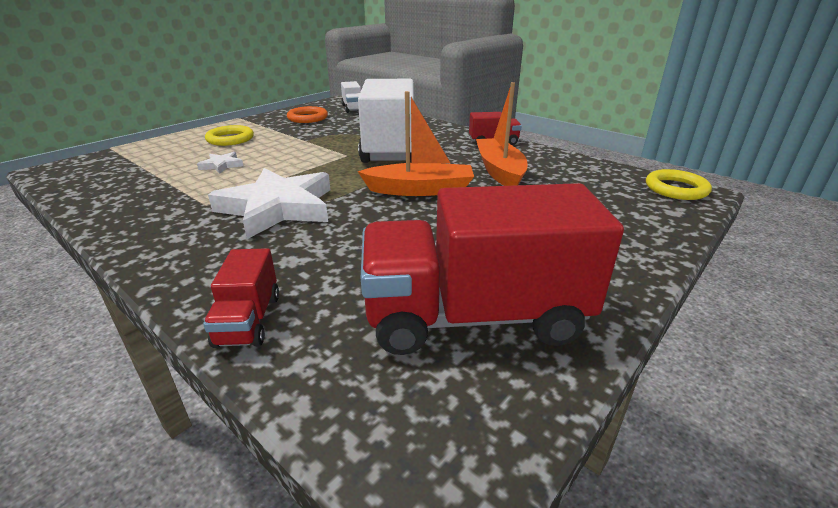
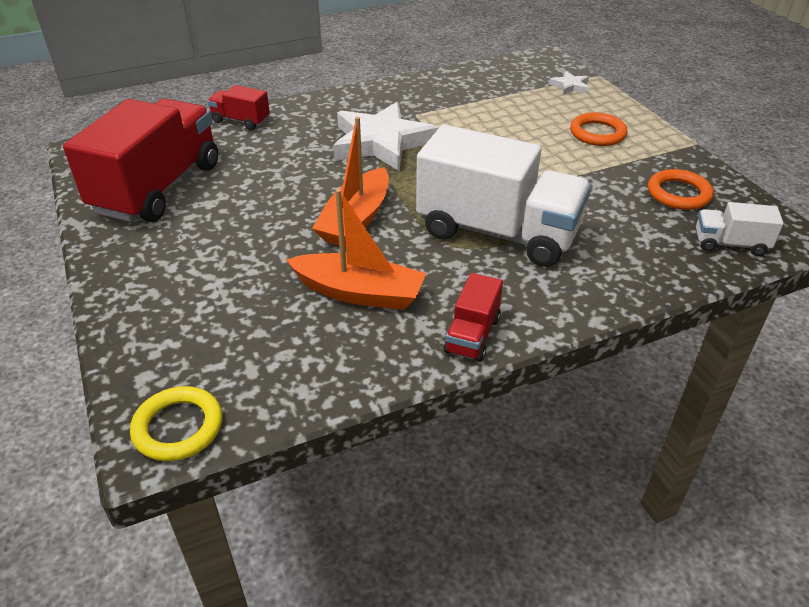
camera: 115 degrees right, 10 degrees up
white star [197,152,243,174] -> white star moved to [549,71,589,95]
yellow ring [205,125,254,146] -> orange ring [570,112,628,146]

